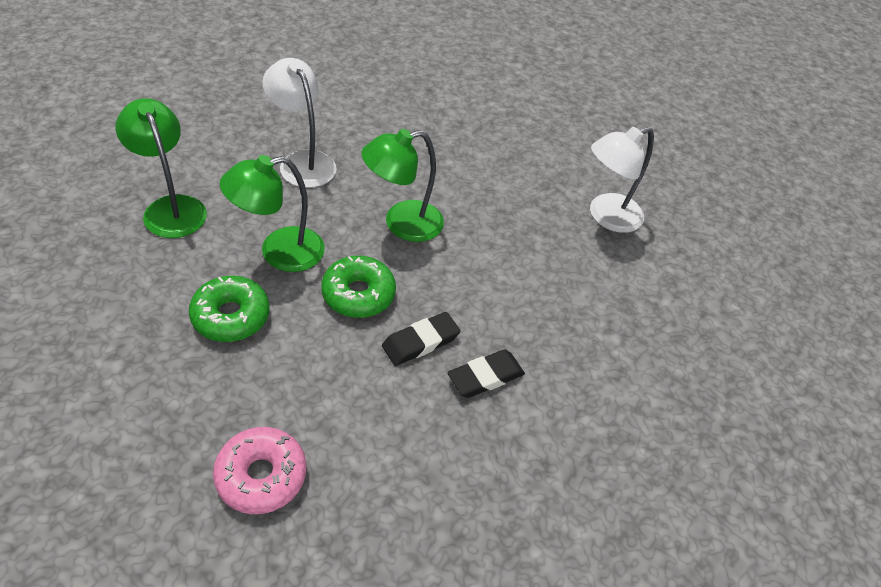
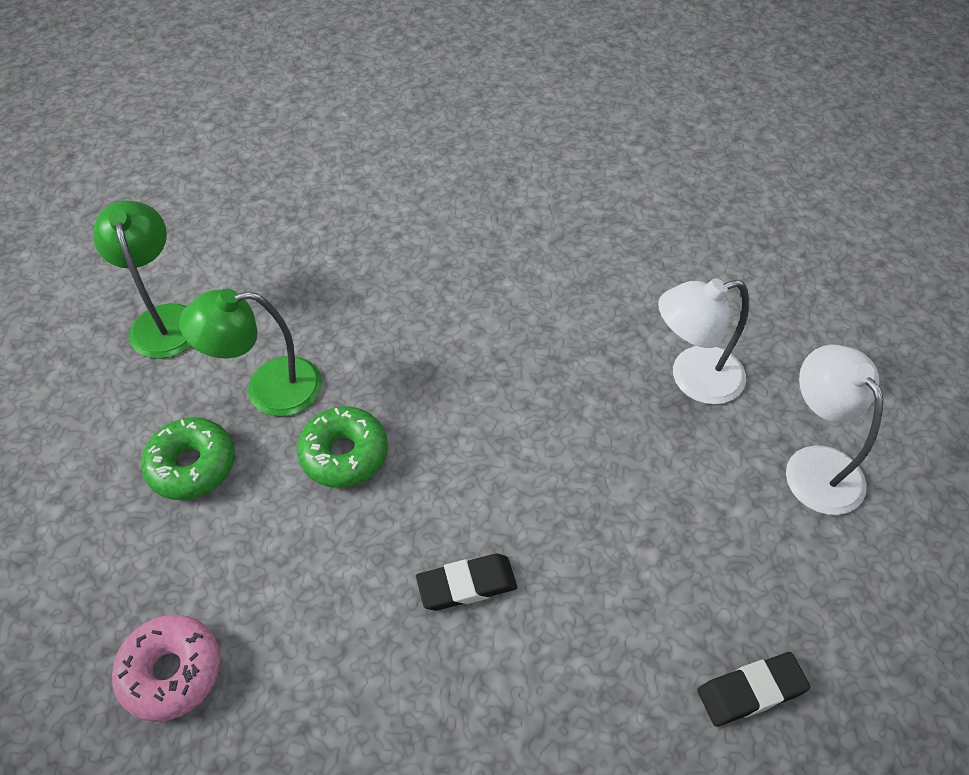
camera: 20 degrees right, 5 degrees up
white lamp [262,58,337,188] -> white lamp moved to [786,345,883,515]
green lamp [361,129,444,242] -> none
black eraser [382,312,461,366] -> black eraser moved to [698,652,810,727]

